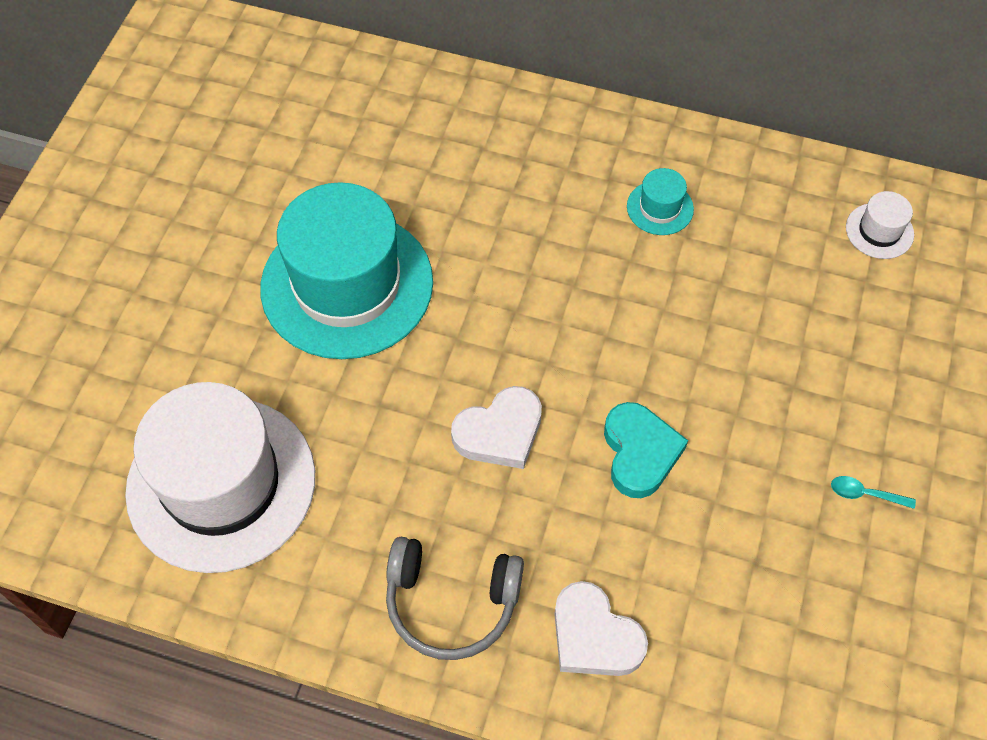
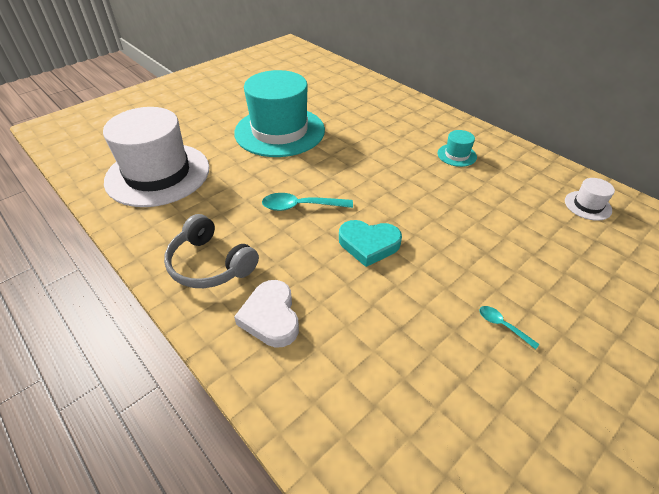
camera: 30 degrees right, 15 degrees down
white heart [451,386,542,469] -> turquoise spoon [262,193,353,211]
turquoise heart [604,402,688,498] -> turquoise heart turned 75 degrees clockwise [339,220,402,267]

